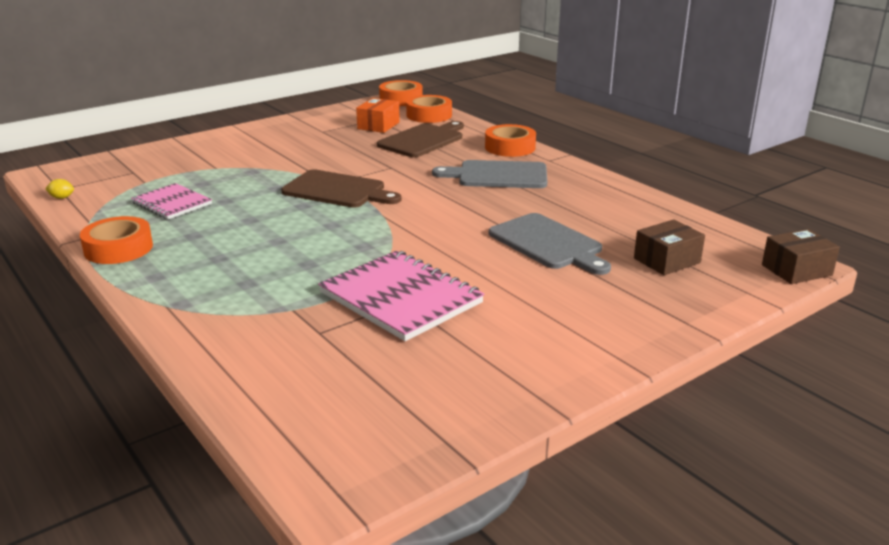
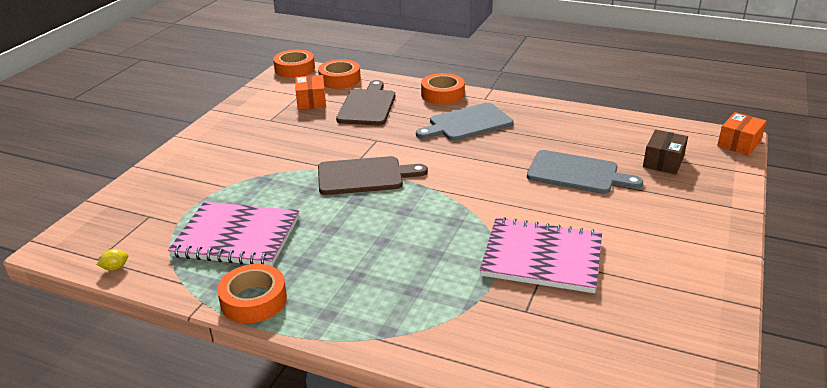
camera: 30 degrees left, 5 degrees up
pink notebook [131,183,212,219] -> pink notebook [168,202,299,266], size x1.65
brown box [762,229,840,284] -> orange box [717,112,767,155]

